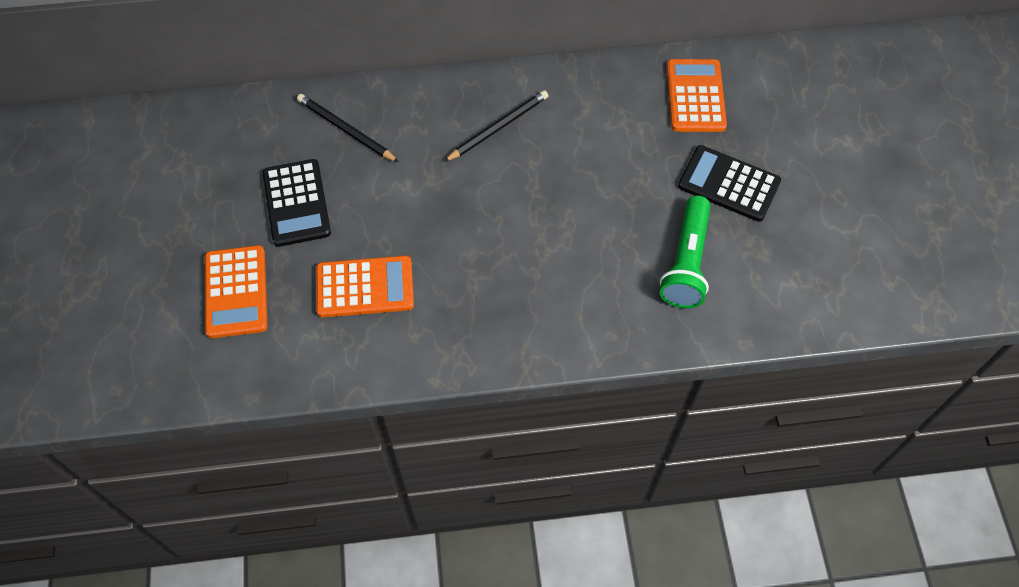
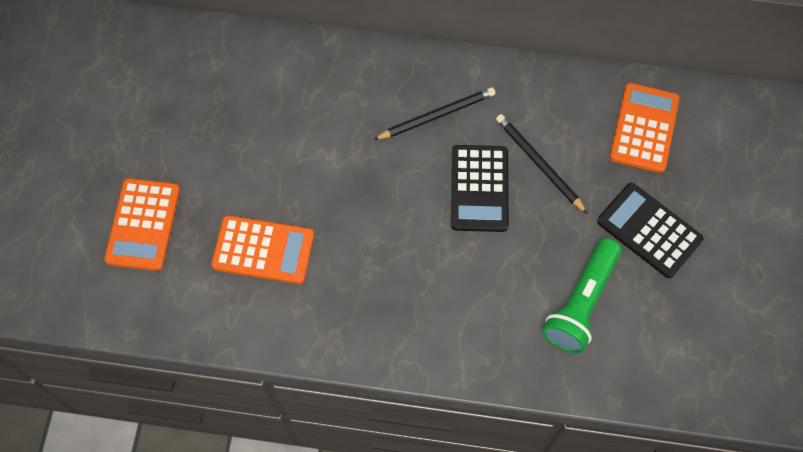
camera: 15 degrees right, 5 degrees up
black calculator [263,159,331,247] -> black calculator moved to [451,145,509,232]
black pencil [297,94,398,162] -> black pencil moved to [496,114,588,214]

